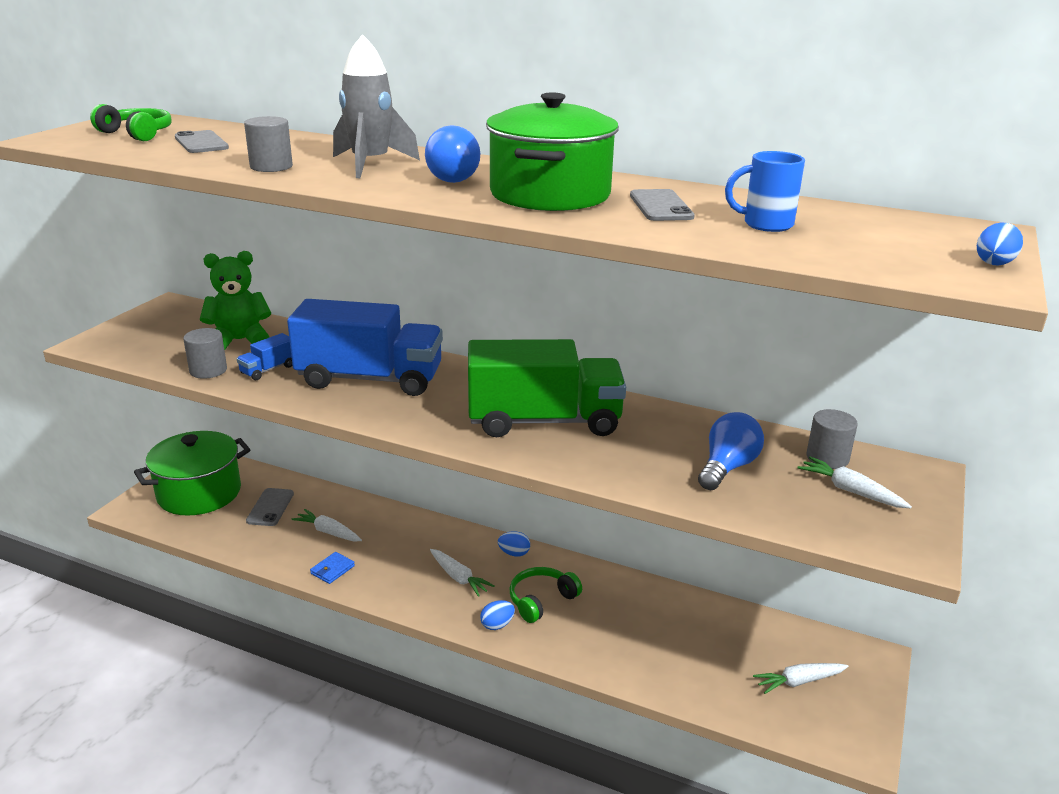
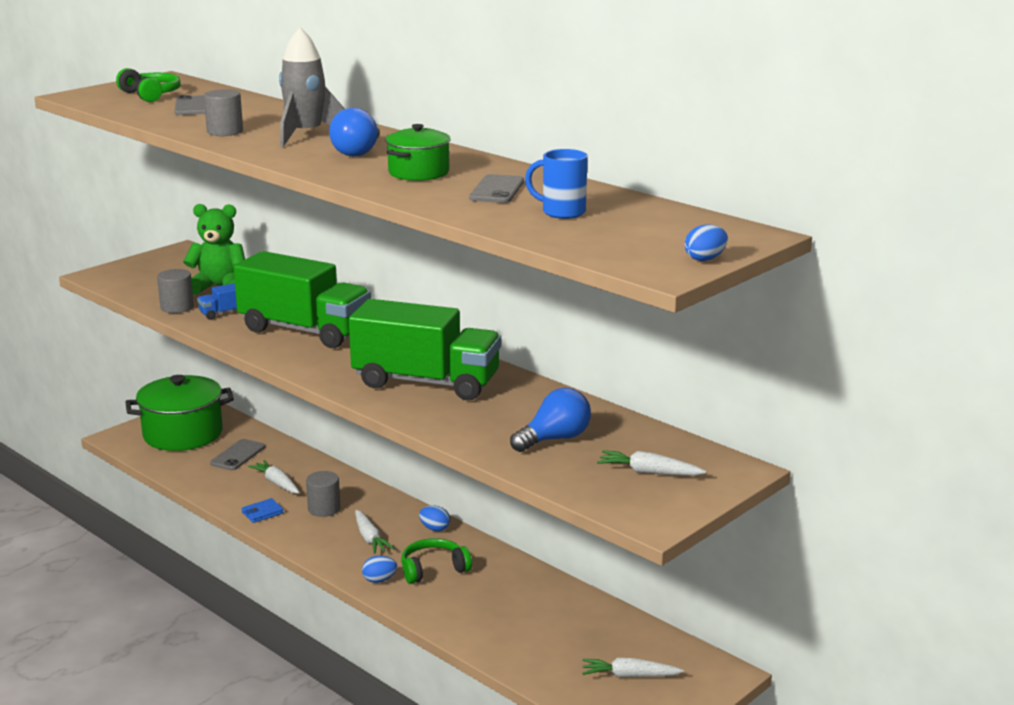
camera: 20 degrees right, 5 degrees down
blue truck [287,299,443,396] -> green truck [233,251,371,348]
green pot [486,93,619,211] -> green pot [385,124,451,181], size x0.57
white carrot [798,456,912,508] -> white carrot turned 45 degrees counterclockwise [597,450,706,476]
grey cylinder [807,409,858,469] -> grey cylinder moved to [306,471,340,517]

